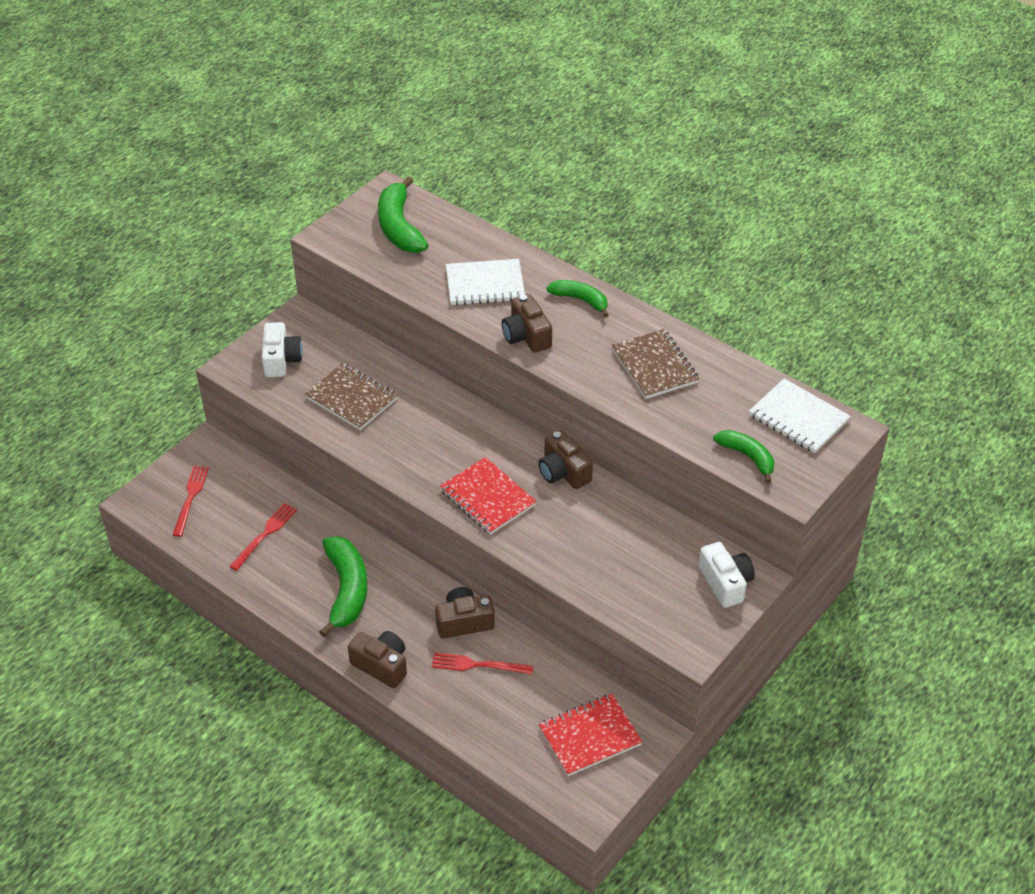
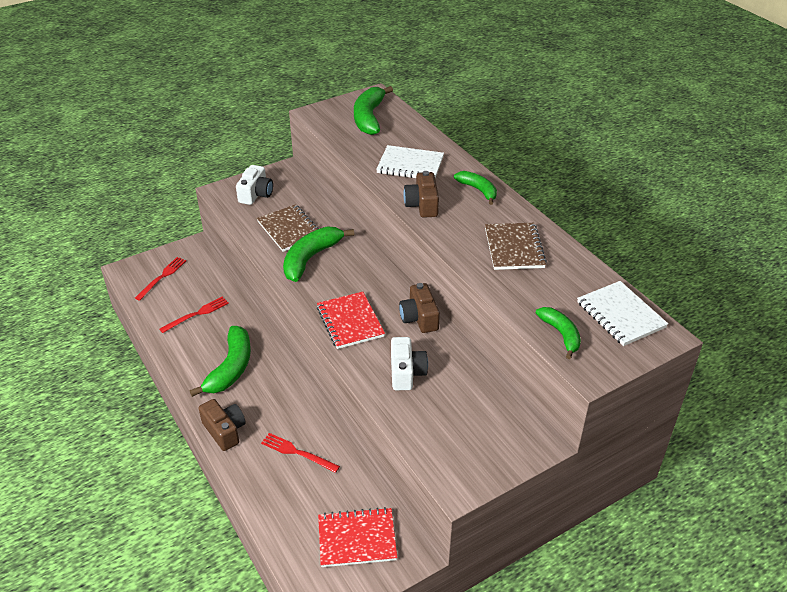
camera: 20 degrees right, 5 degrees down
brown camera [435,587,495,639] -> none
white camera [699,542,755,608] -> white camera moved to [391,337,428,390]
none -> green banana [283,227,354,282]

